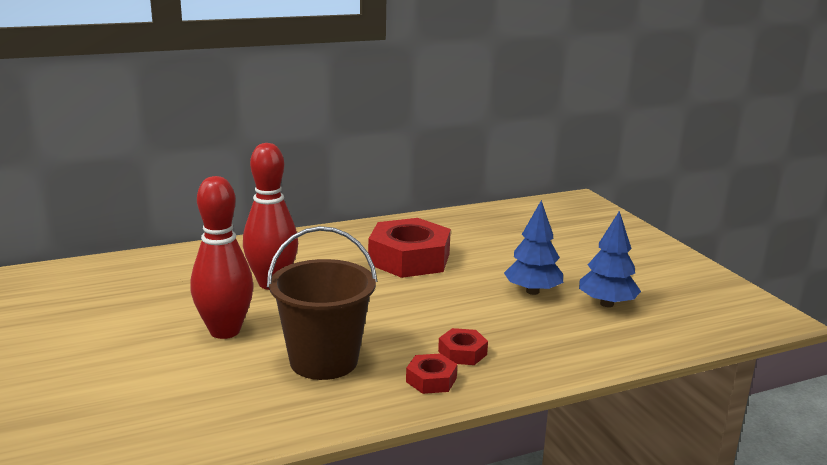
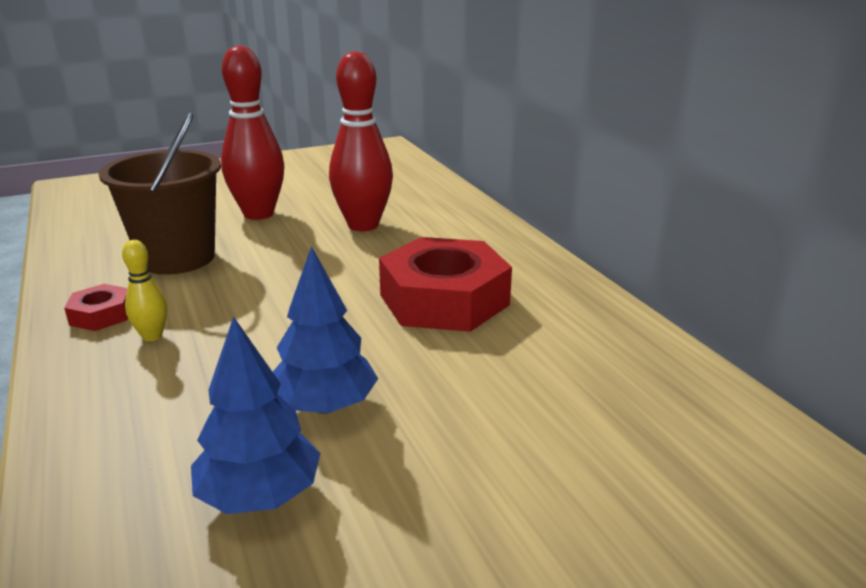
camera: 90 degrees right, 5 degrees up
red nut [438,328,488,365] -> yellow bowling pin [122,240,167,341]

